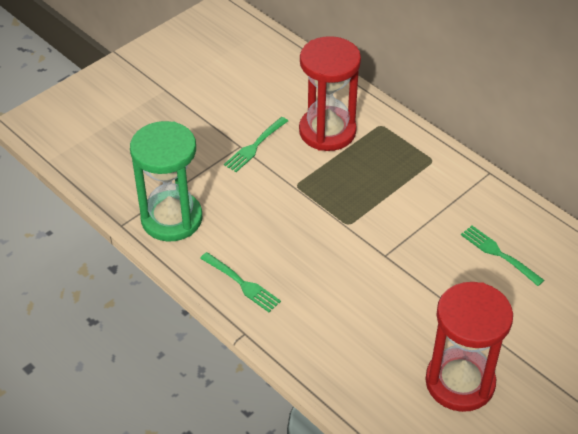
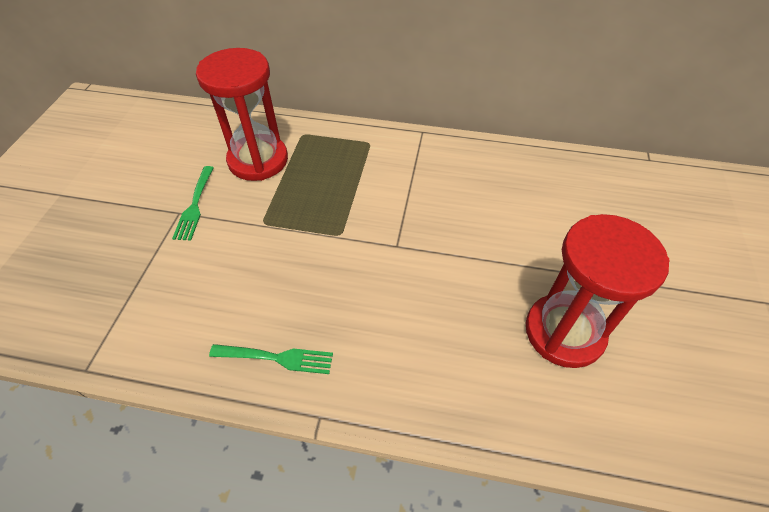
camera: 35 degrees left, 5 degrees up
green hourglass [130,121,202,242] -> none
green fork [461,226,544,286] -> none

